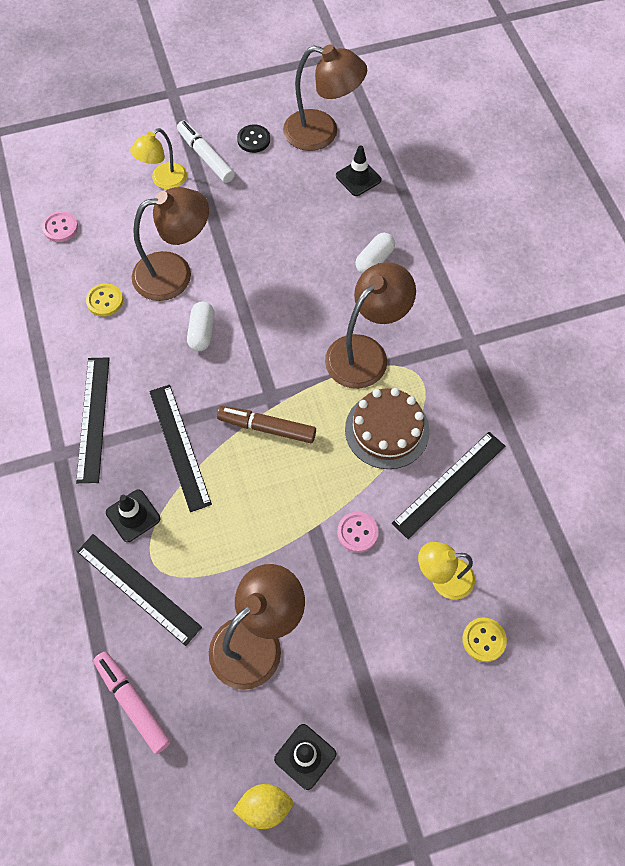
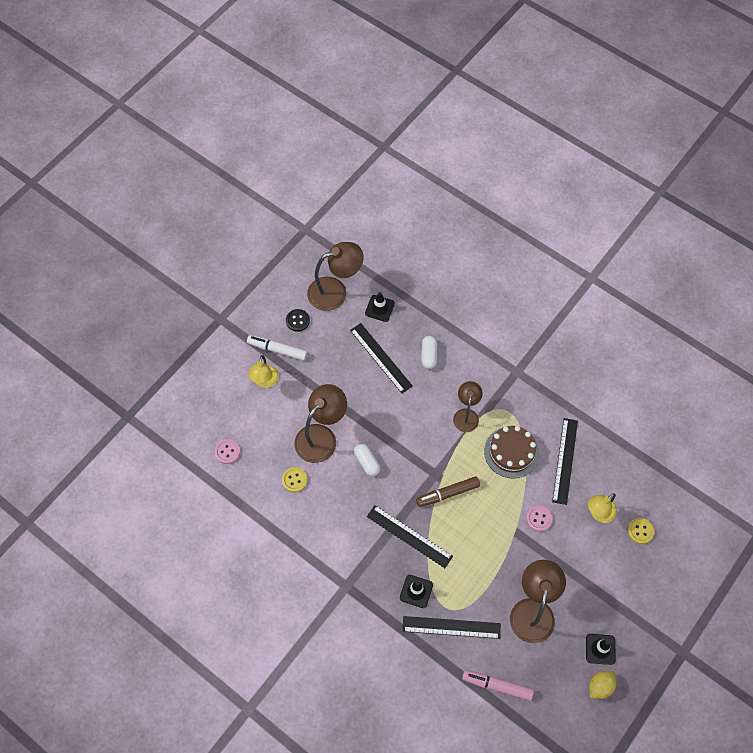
camera: 35 degrees left, 0 degrees up
black ruler [76,358,110,483] -> black ruler moved to [350,323,413,393]
brown lamp [325,262,416,389] -> brown lamp [453,381,483,432], size x0.62

